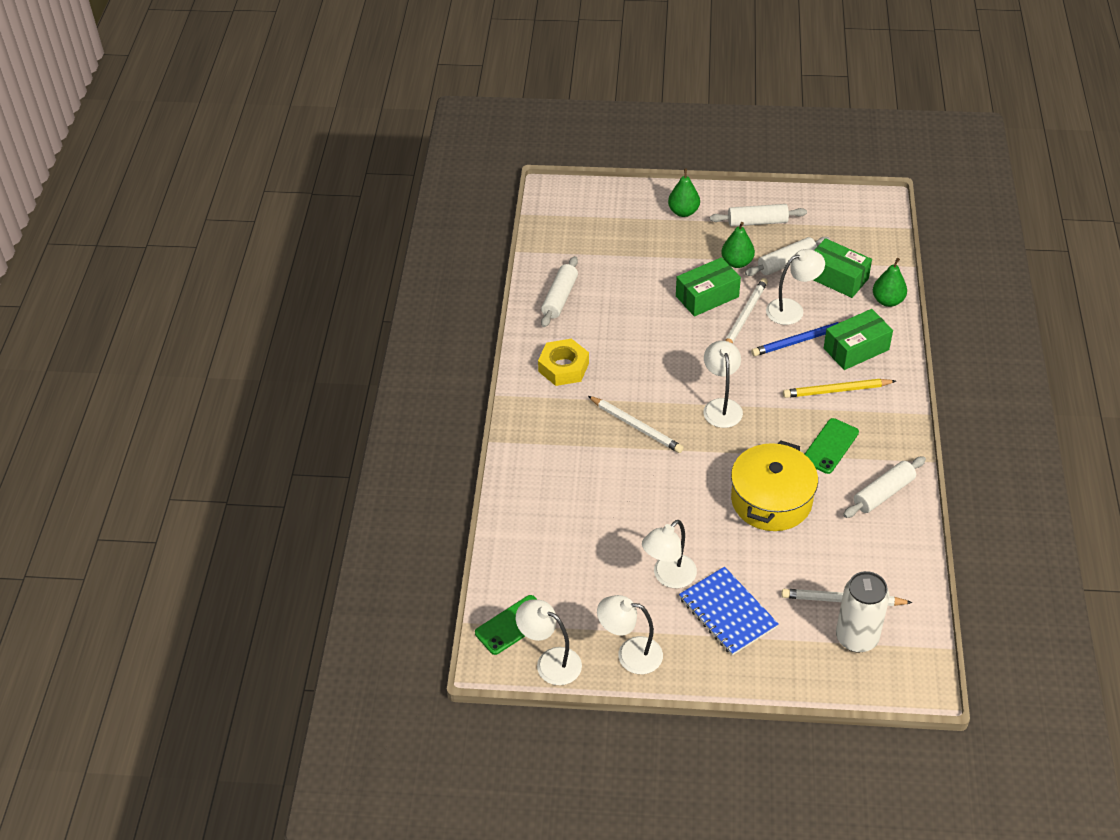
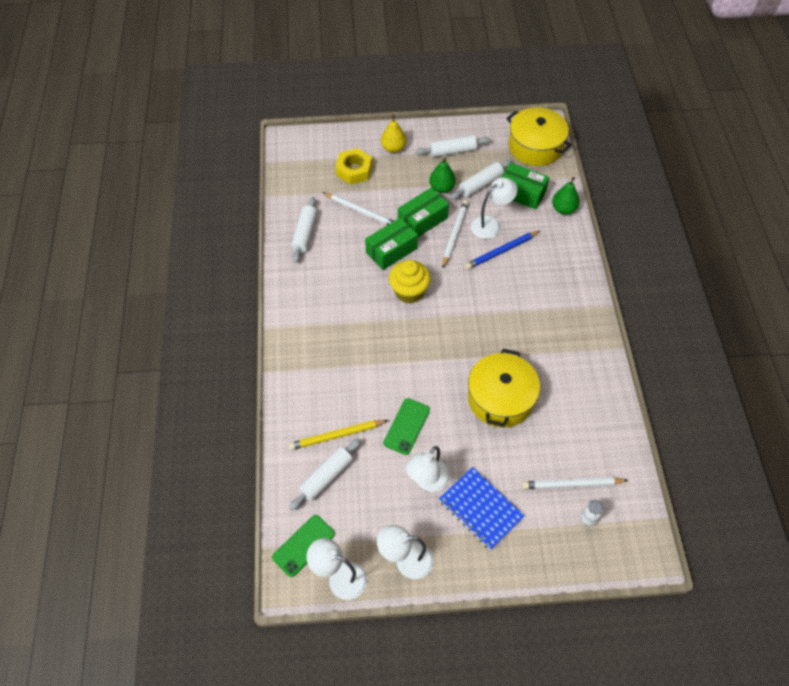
camera: 10 degrees left, 10 degrees up
yellow nut [538,339,589,386] -> yellow nut moved to [335,148,372,185]
white pencil [588,396,684,453] -> white pencil moved to [322,192,393,225]
green pear [668,169,700,217] -> yellow pear [381,114,406,153]
white lamp [703,341,743,428] -> none
yellow pencil [783,379,896,398] -> yellow pencil moved to [288,420,389,450]
green phone [805,418,859,474] -> green phone moved to [383,398,430,455]
green box [824,309,893,370] -> green box moved to [365,217,418,270]
white can [836,571,890,653] -> white can [581,500,604,526], size x0.47
white rolling pin [843,456,926,518] -> white rolling pin moved to [289,438,361,511]
none -> yellow cupcake [389,260,431,303]
none -> yellow pot [506,107,572,166]

